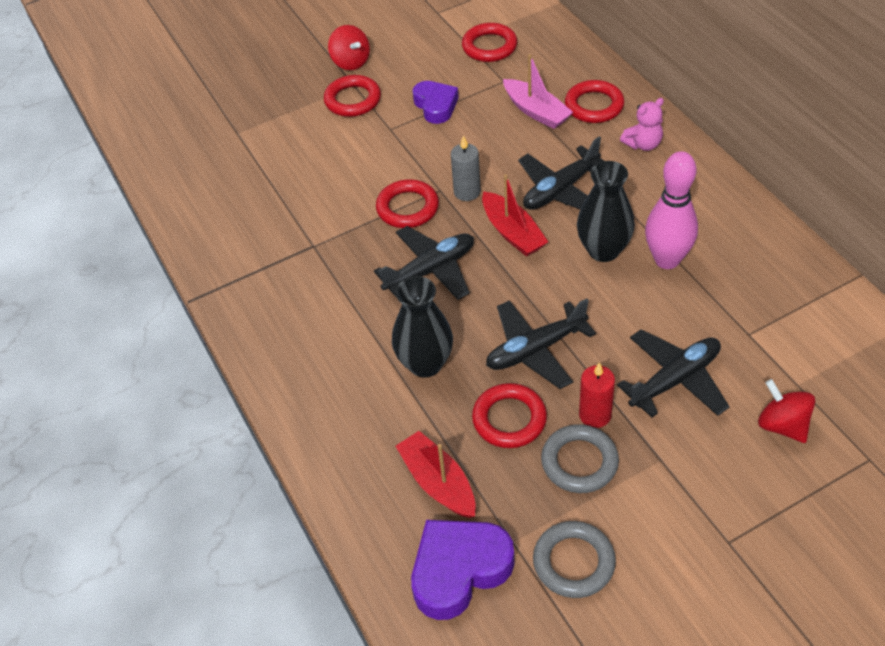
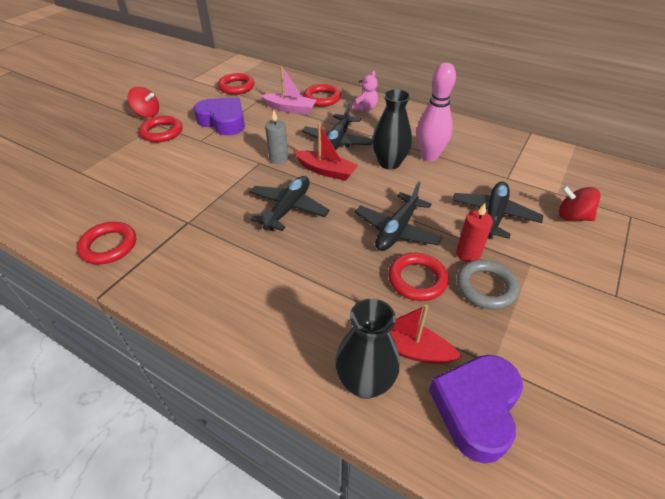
camera: 35 degrees left, 5 degrees down
red ring [376,179,439,228] -> red ring moved to [77,222,136,264]
black vase [392,276,453,378] -> black vase moved to [335,299,400,399]
purple heart [413,81,459,124] -> purple heart [194,97,245,135], size x1.51
grey ring [533,521,616,598] -> none

